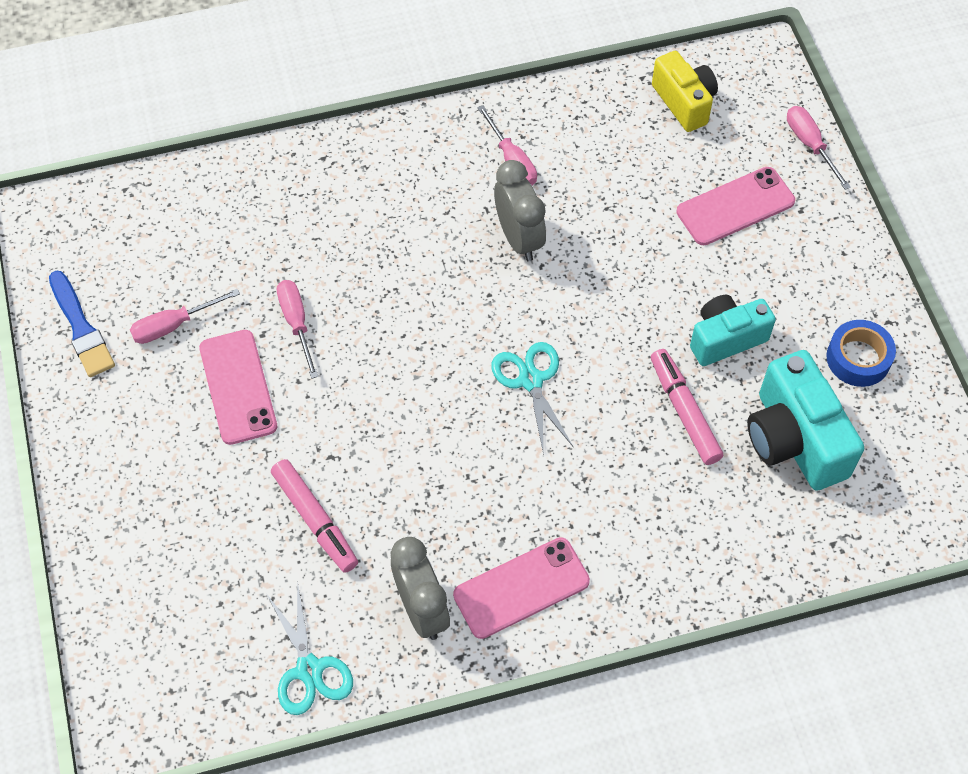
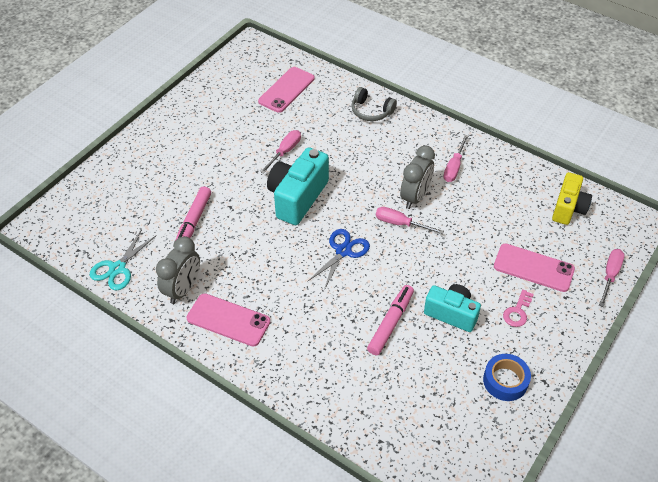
camera: 50 degrees right, 10 degrees down
blue brush [49,270,115,377] -> none
pink screwdriver [130,289,240,344] -> pink screwdriver moved to [376,207,444,234]
pink phone [199,330,277,445] -> pink phone moved to [258,67,315,113]
turquoise scissors [492,342,573,455] -> blue scissors [307,229,370,290]
turquoise camera [747,350,864,491] -> turquoise camera moved to [267,147,329,225]
none -> grey headphones [351,87,397,121]
none -> pink key [503,289,534,327]

